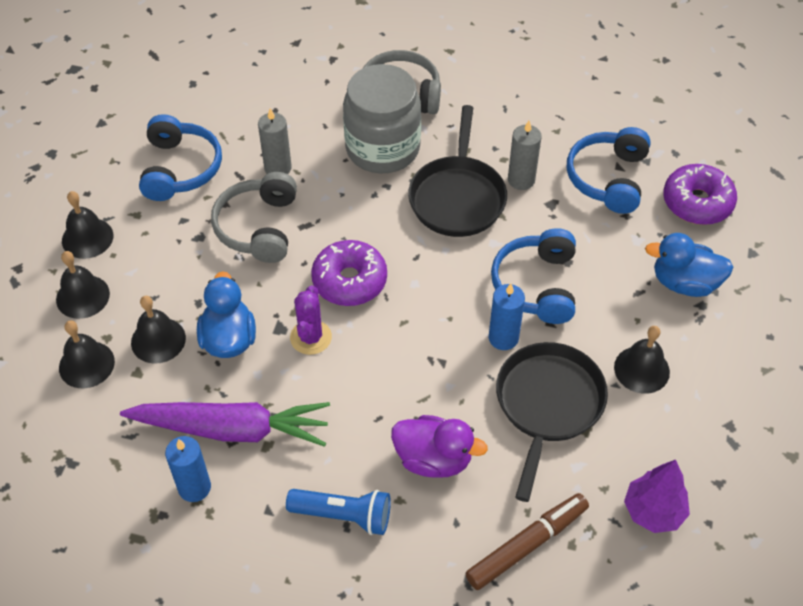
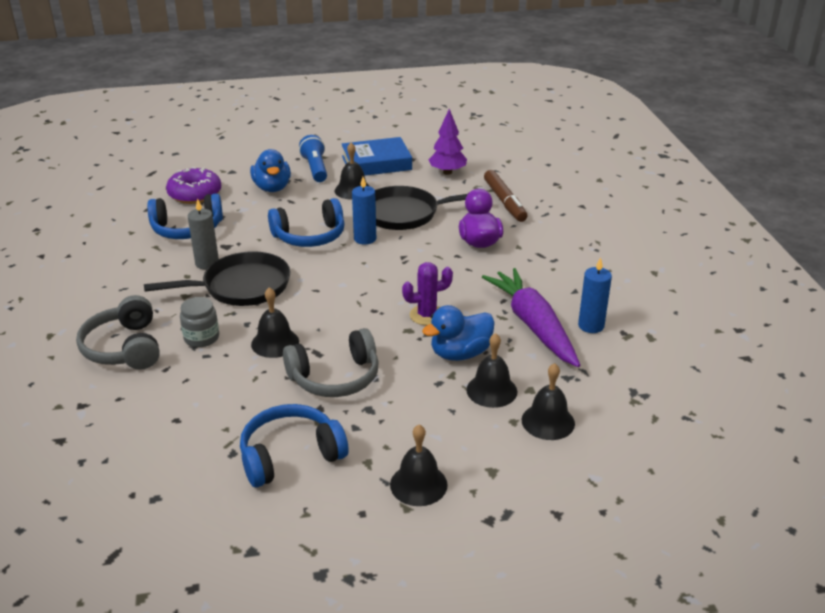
camera: 115 degrees left, 20 degrees down
black bell [56,251,110,319] -> black bell moved to [251,287,299,358]
grey candle [258,108,292,174] -> none
blue flashlight [286,489,391,535] -> blue flashlight moved to [299,135,327,182]
purple donut [311,240,387,306] -> none
grey jar [343,64,421,173] -> grey jar [180,297,219,347], size x0.48
brown marker [465,493,589,590] -> brown marker turned 135 degrees counterclockwise [484,170,528,222]
none -> blue book [341,137,412,176]

